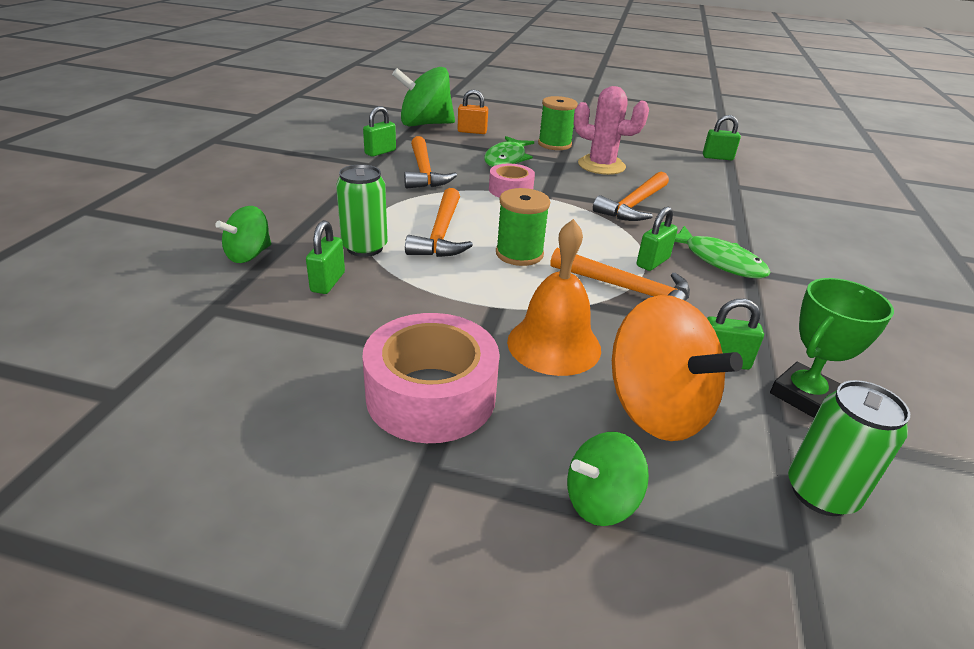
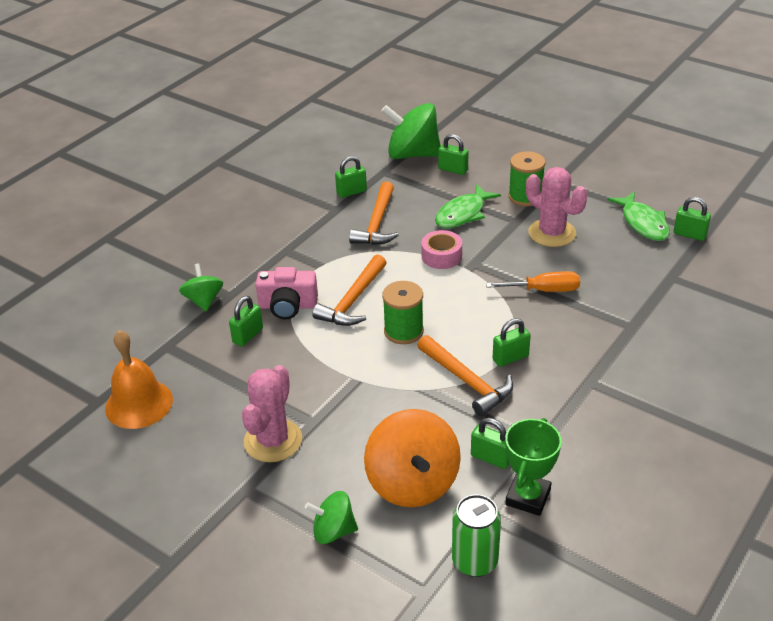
camera: 25 degrees right, 5 degrees up
green spinning top [215,206,271,263] -> green spinning top turned 105 degrees clockwise [179,263,223,312]
green can [336,164,388,257] -> pink camera [256,267,318,319]
pink tape [362,313,500,443] -> pink cactus [242,365,302,462]
orange padlock [458,90,488,134] -> green padlock [438,134,469,175]
orange bell [507,219,601,376] -> orange bell moved to [105,330,173,429]
orange hammer [593,172,669,221] -> orange screwdriver [486,271,580,292]
green fish [674,226,771,279] -> green fish moved to [607,192,670,241]
green trophy [770,278,894,418] -> green trophy turned 45 degrees counterclockwise [505,418,562,516]

